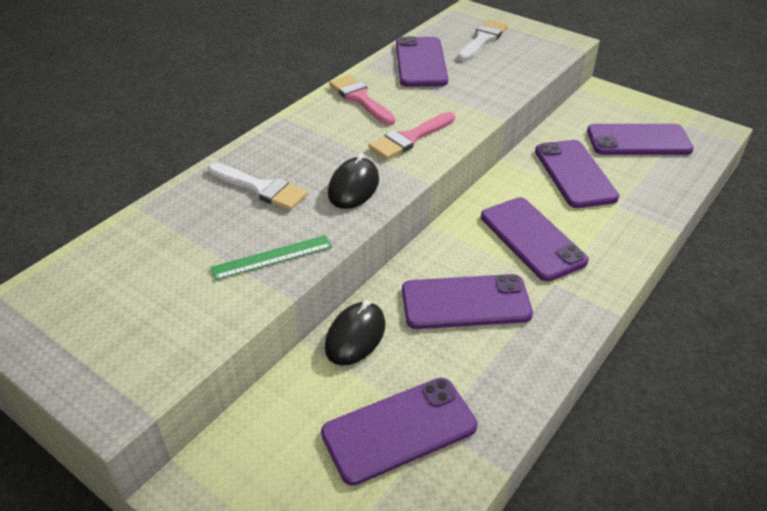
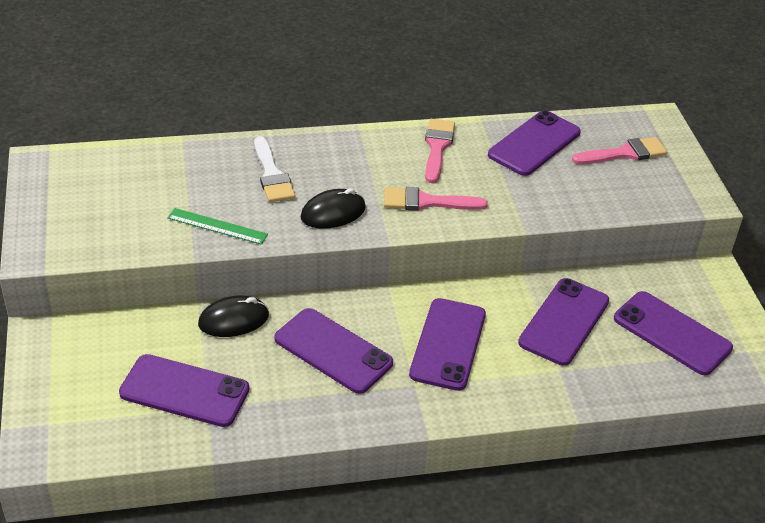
camera: 40 degrees right, 0 degrees up
white brush [458,20,508,61] -> pink brush [572,137,667,164]

